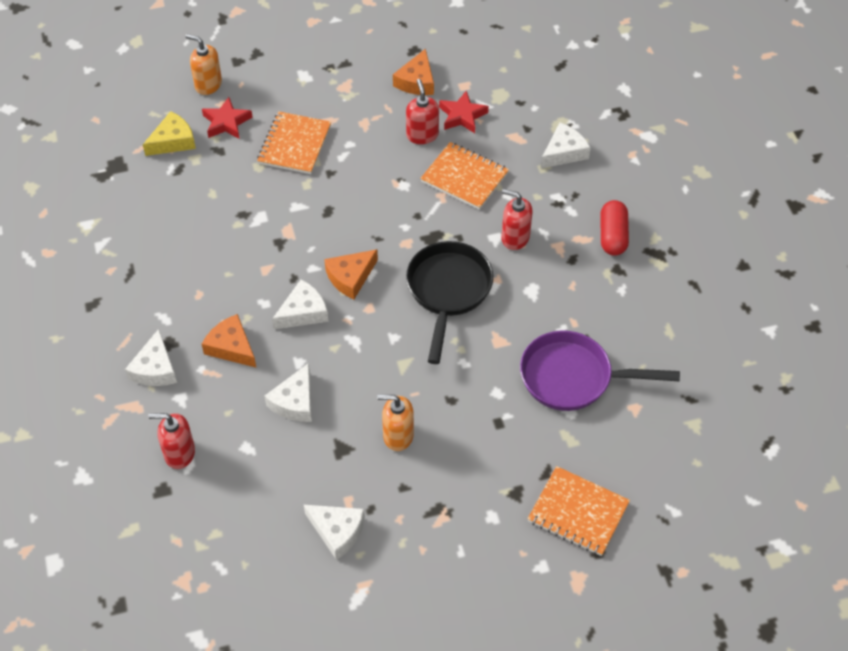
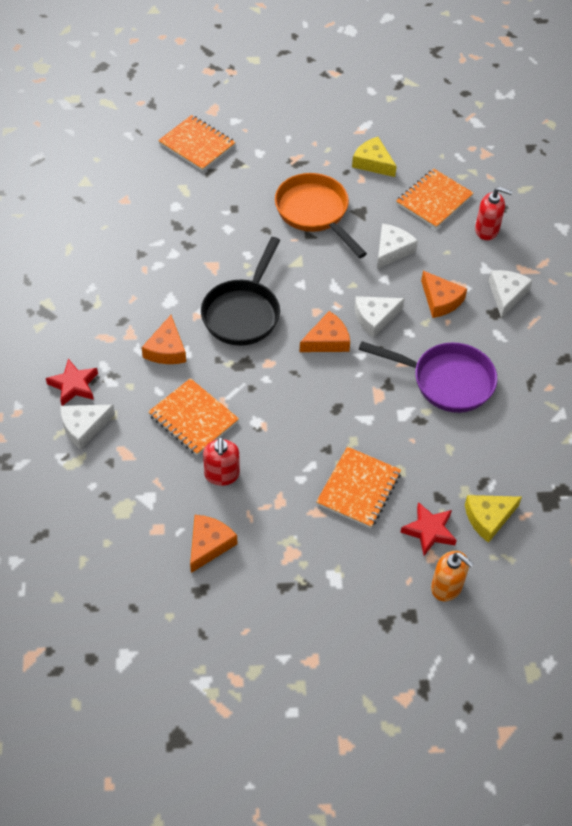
camera: 170 degrees left, 0 degrees up
white cheese [304,505,365,560] -> yellow cheese [352,137,397,177]
orange soap dispenser [377,395,414,451] -> orange pan [275,173,367,258]
red star [439,91,489,133] -> red star moved to [46,359,98,406]
red soap dispenser [501,189,533,250] -> orange cheese [142,315,186,364]
purple pan [520,331,680,411] -> purple pan moved to [358,341,497,413]
red capsule [600,200,629,256] -> none
none -> orange notebook [396,168,474,229]

